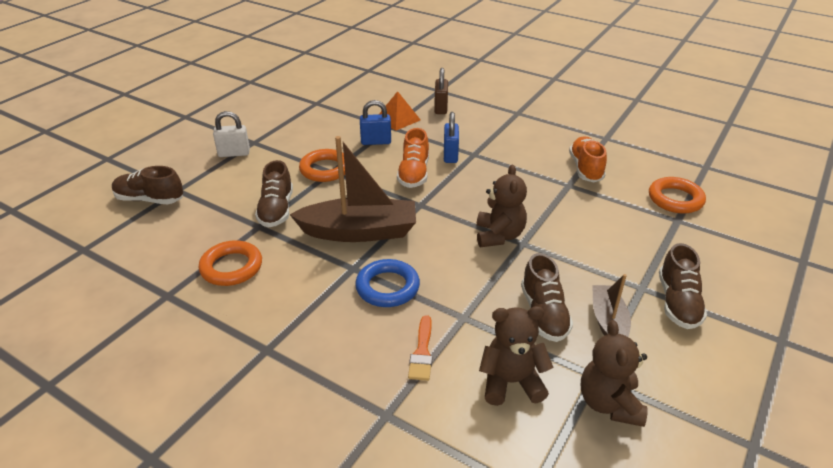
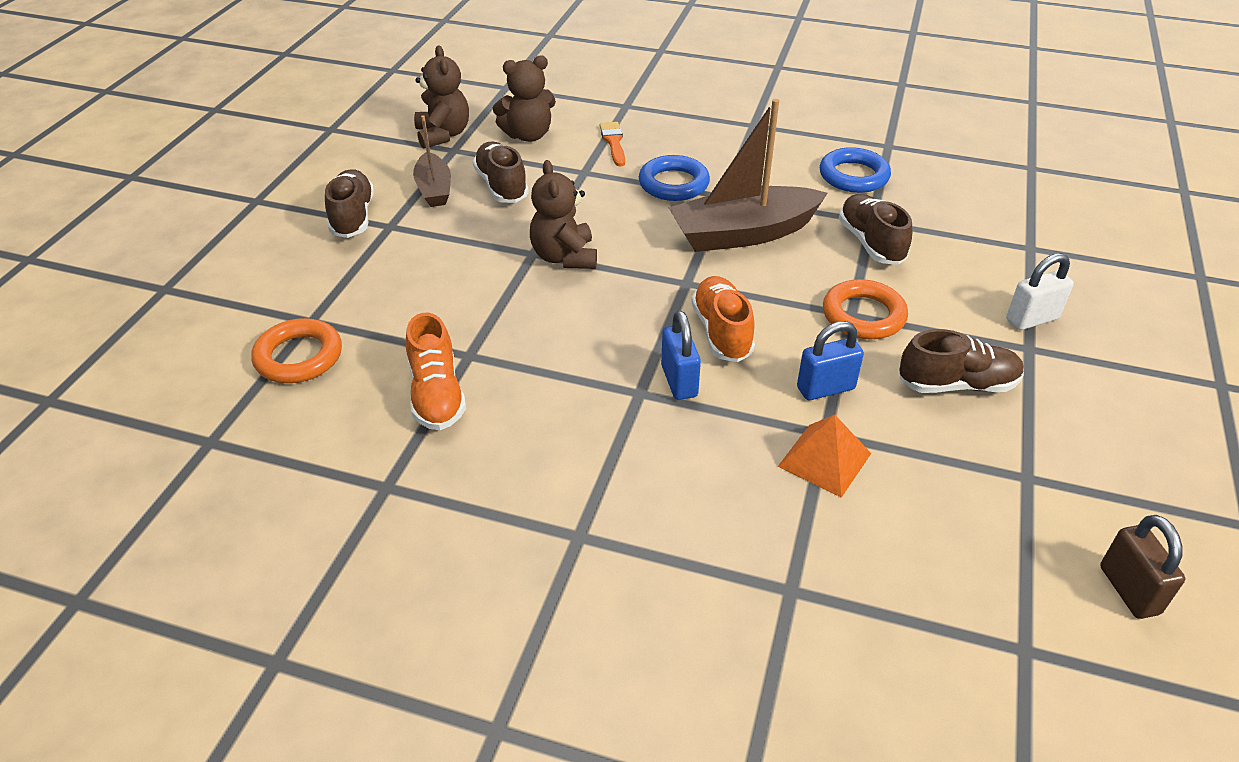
camera: 165 degrees right, 5 degrees up
brown shoe [112,166,183,204] -> brown shoe moved to [899,329,1024,393]
orange ring [199,240,262,286] -> blue ring [820,147,891,193]
brown padlock [434,68,448,114] -> brown padlock moved to [1100,515,1185,619]

